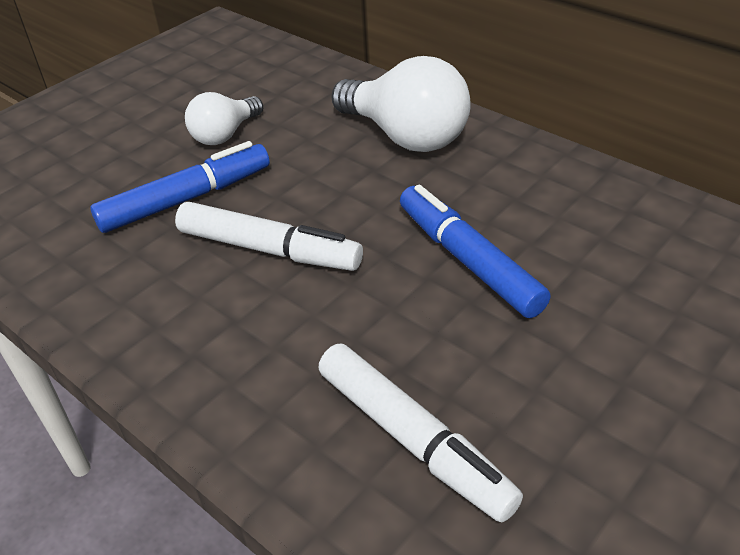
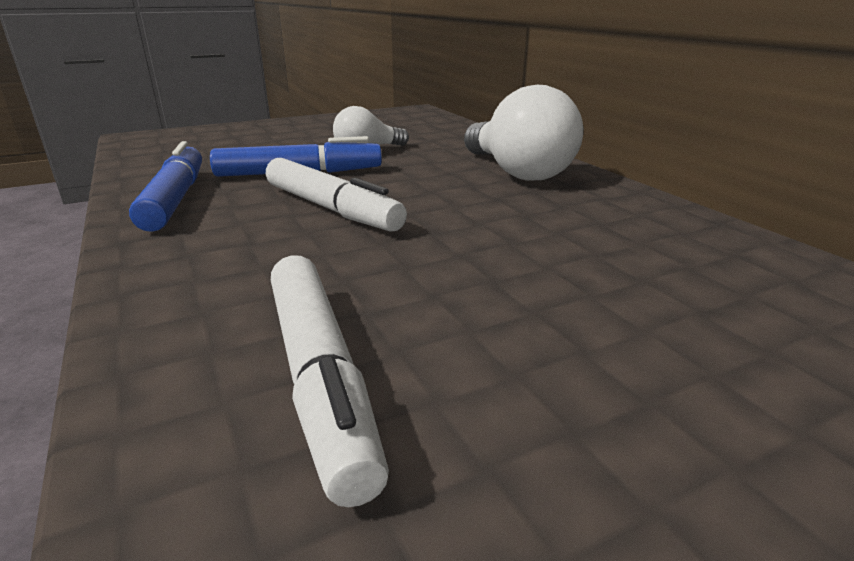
camera: 20 degrees right, 15 degrees down
blue marker [400,184,551,318] -> blue marker moved to [129,141,202,232]

